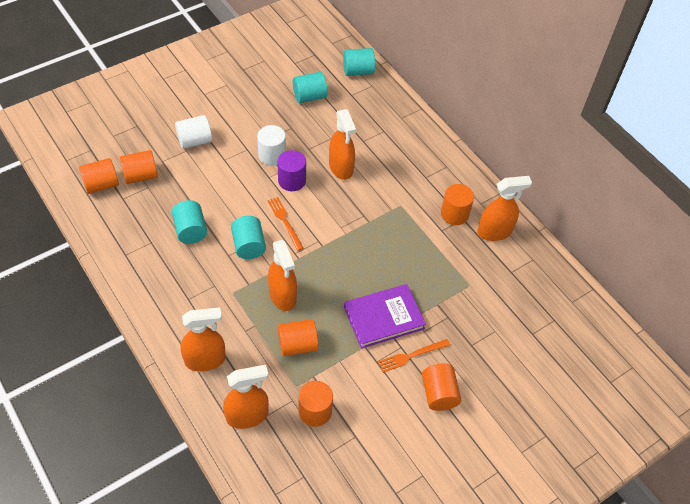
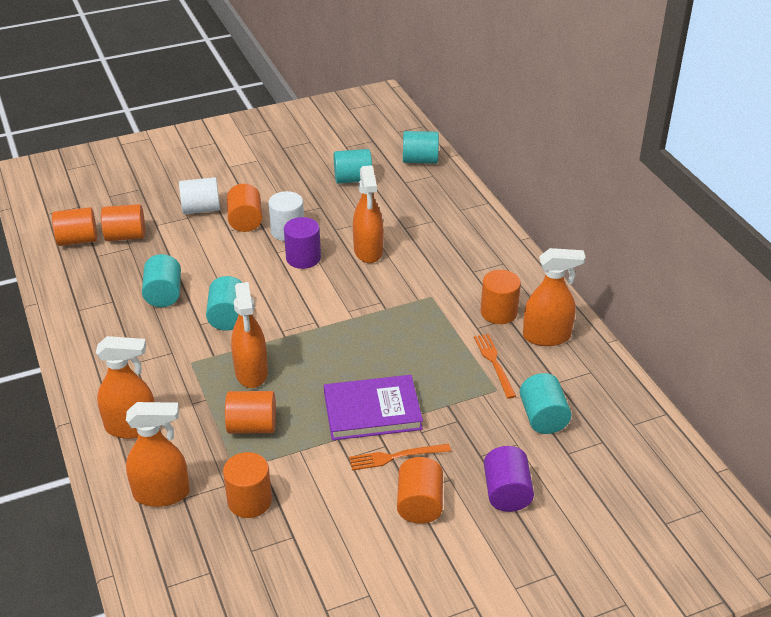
camera: 15 degrees right, 15 degrees down
orange fork [268,197,304,251] -> orange fork moved to [474,334,516,399]
none -> orange cylinder [227,184,262,232]
none -> purple cylinder [484,446,534,512]
none -> turquoise cylinder [520,373,572,434]

